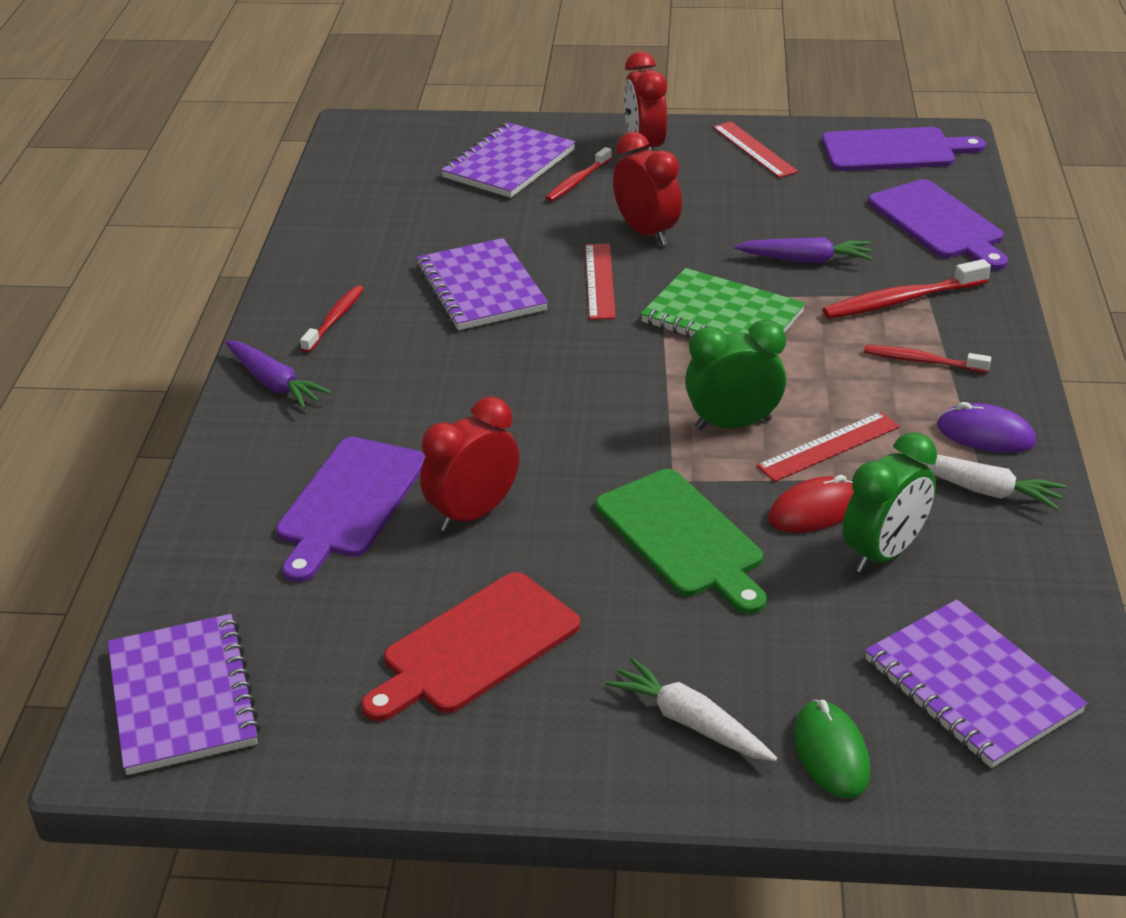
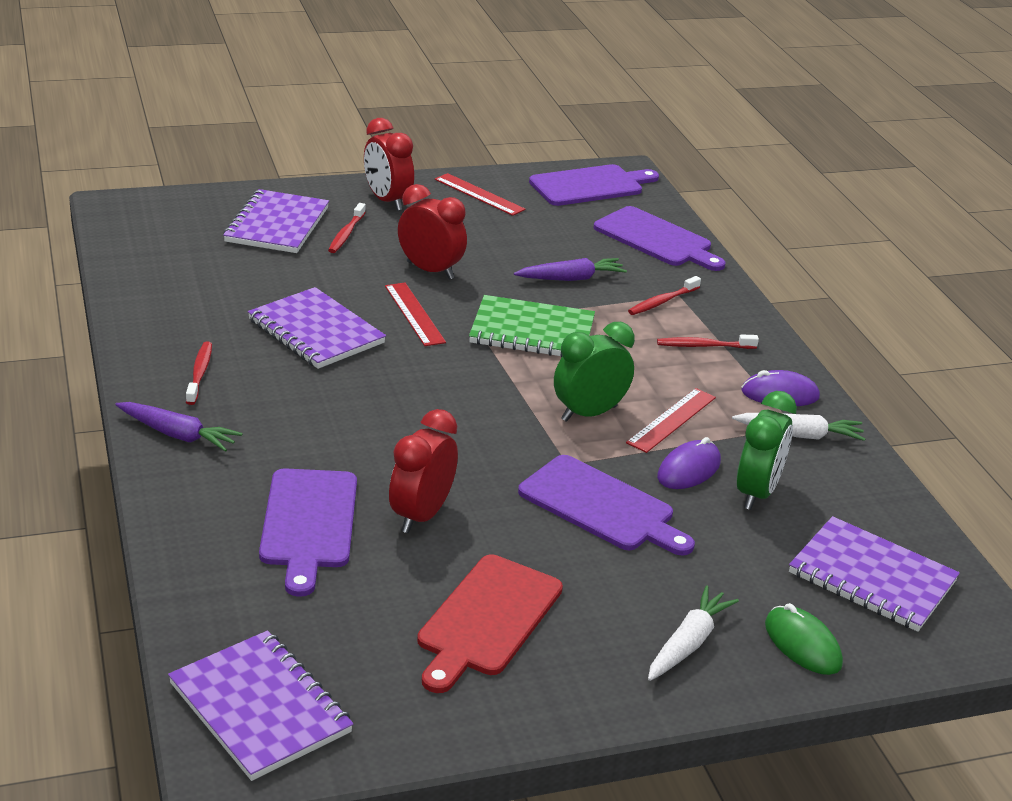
camera: 25 degrees left, 5 degrees down
green cutting board [596,469,767,614] -> purple cutting board [518,455,695,556]
white carrot [605,657,777,761] -> white carrot turned 105 degrees clockwise [648,585,739,681]
red mouse [768,475,854,533] -> purple mouse [657,437,721,489]
red toothbrush [823,259,991,319] -> red toothbrush [628,276,701,315], size x0.65

